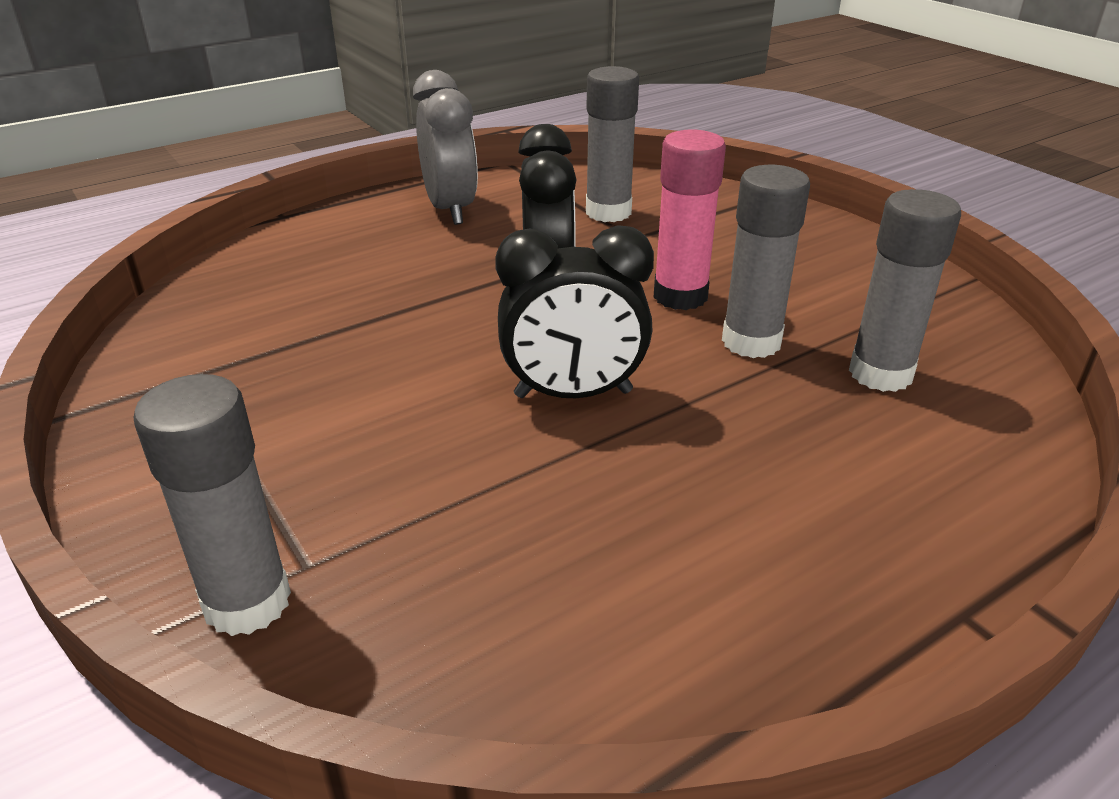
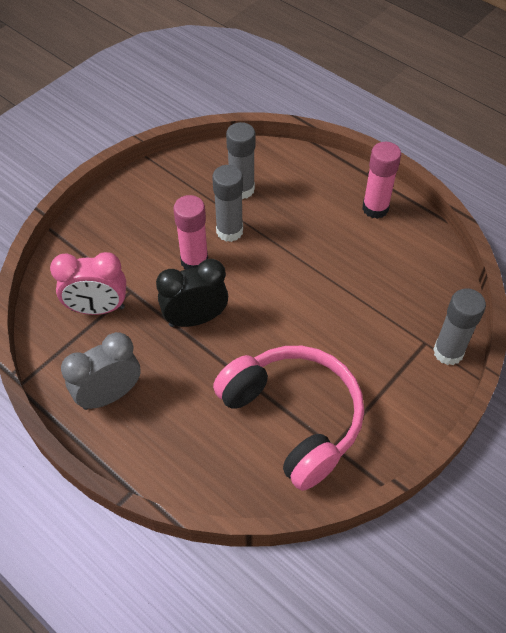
camera: 105 degrees left, 20 degrees up
black clock [495,225,654,398] -> none
grey glue stick [586,66,639,222] -> pink clock [50,252,126,315]
none -> pink headphones [213,346,364,491]
none -> pink glue stick [362,142,401,219]

